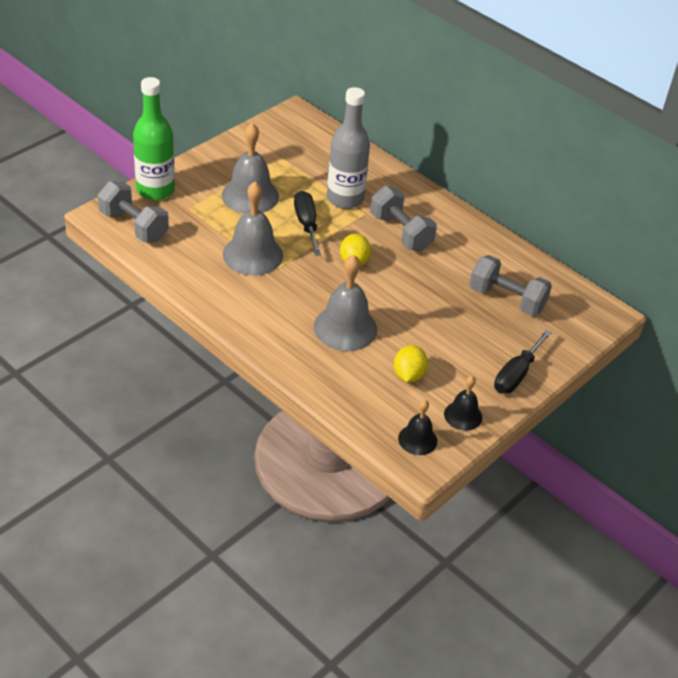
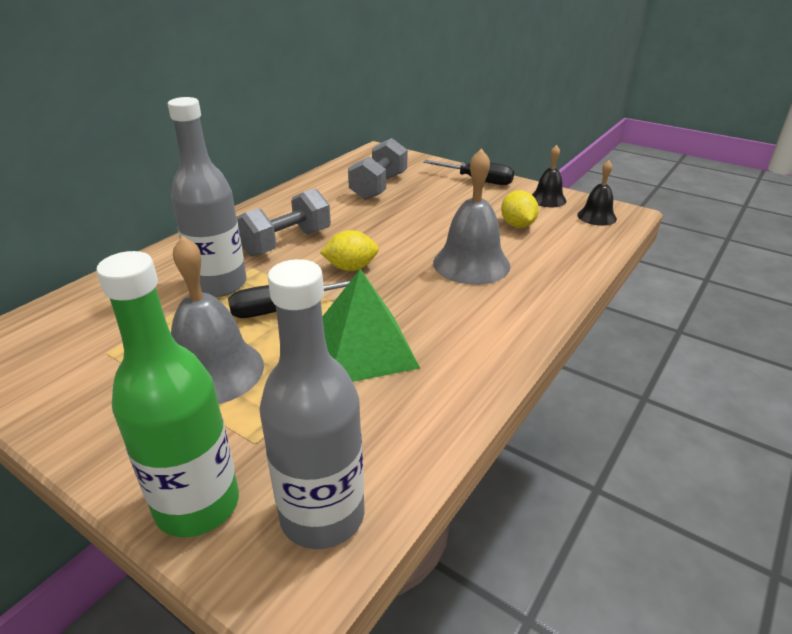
camera: 95 degrees left, 10 degrees down
grey dumbbell [98,181,169,242] -> grey bottle [259,259,364,549]
grey bell [223,182,283,275] -> green pyramid [322,269,420,382]
yellow lemon [394,345,428,383] -> yellow lemon turned 75 degrees clockwise [501,190,539,228]

